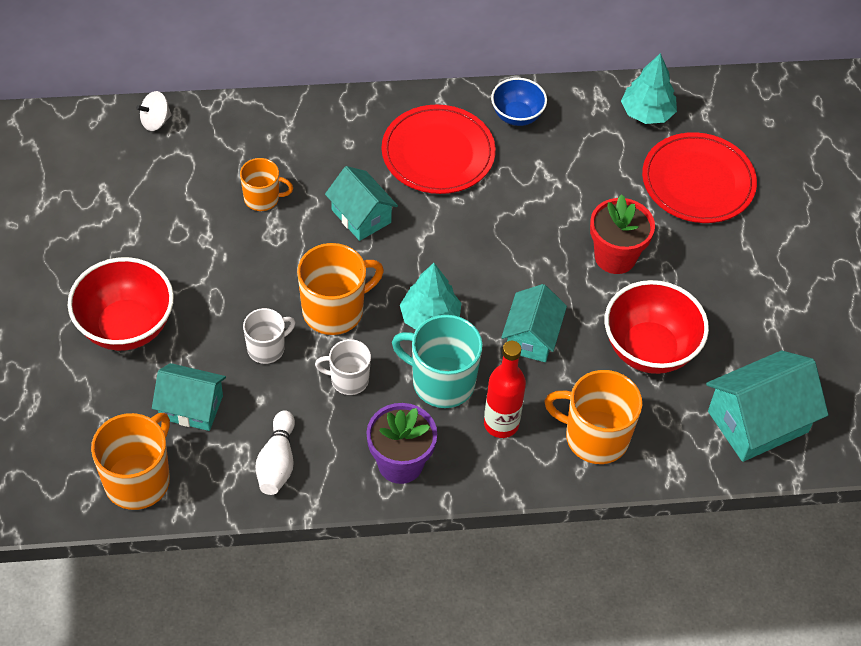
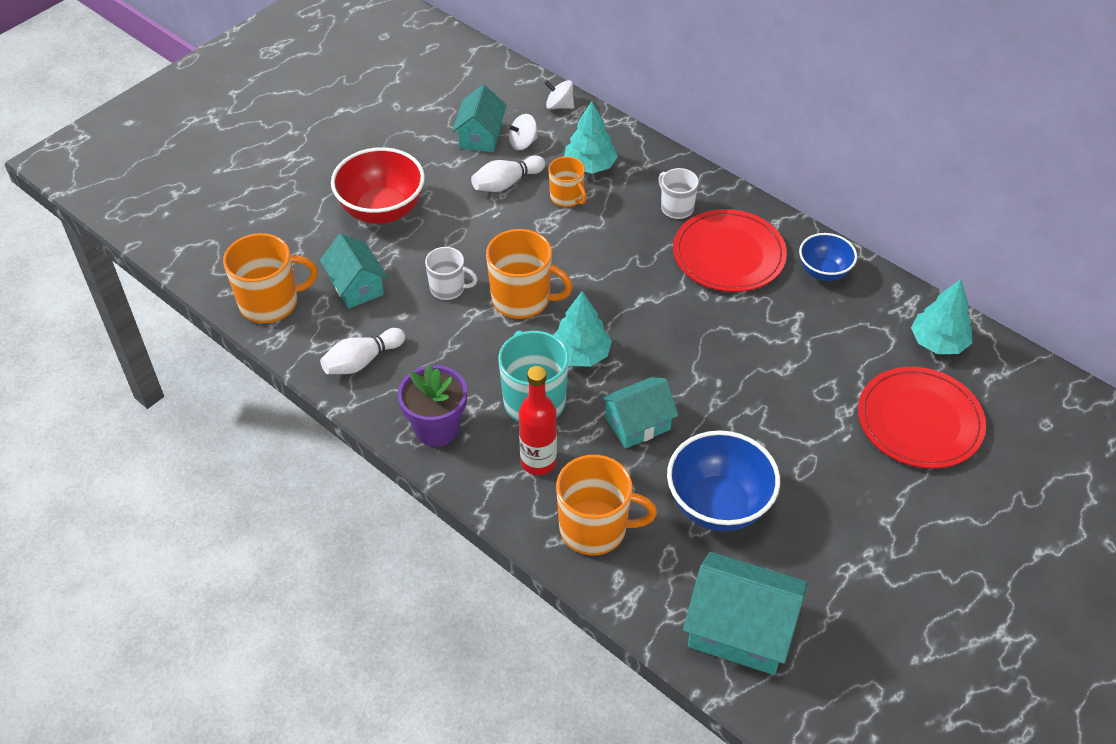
camera: 50 degrees right, 5 degrees down
white mug [315,339,371,395] -> white mug moved to [658,168,699,219]
turquoise house [325,166,398,241] -> turquoise house moved to [452,85,507,152]
orange mug [544,370,642,464] -> orange mug turned 120 degrees clockwise [556,455,657,555]
red flower pot [590,194,655,274] -> none
red bowl [605,280,709,374] -> blue bowl [667,430,780,531]
none -> white bowling pin [471,155,545,192]
none -> white spinning top [507,114,538,150]
none -> turquoise tree [564,101,618,173]

